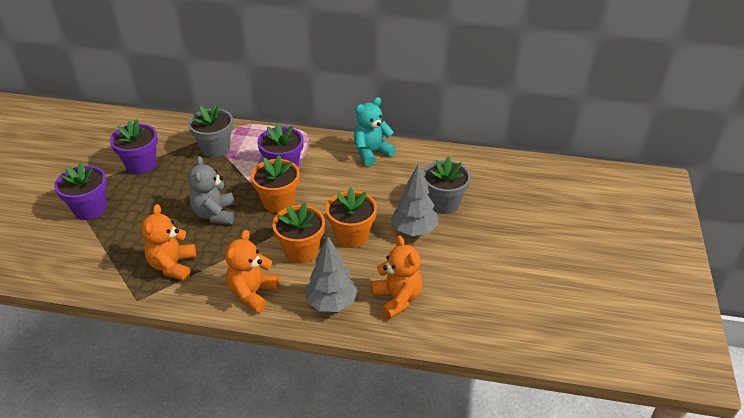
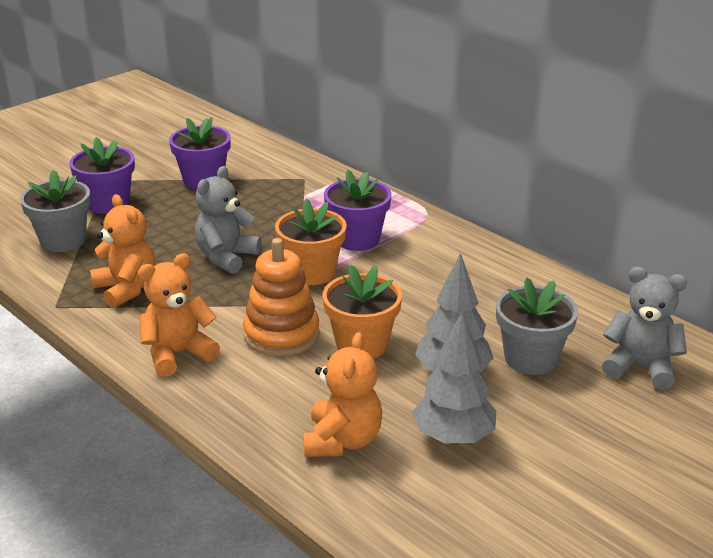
camera: 35 degrees right, 10 degrees down
orange teddy bear [141,204,196,281] -> orange teddy bear turned 105 degrees clockwise [90,194,156,308]
grey flower pot [188,104,233,157] -> grey flower pot moved to [20,170,91,252]
orange flower pot [272,203,325,264] -> orange stacking toy [243,238,320,357]
grey tree [305,236,358,312] -> grey tree moved to [412,312,496,444]
turquoise teddy bear [354,97,396,166] -> none
none -> grey teddy bear [602,267,687,390]

